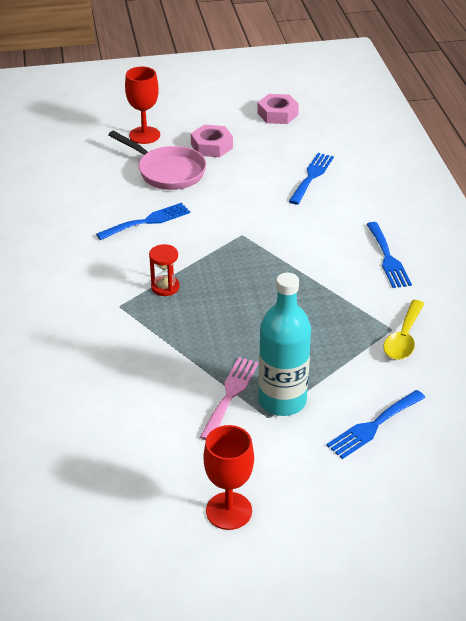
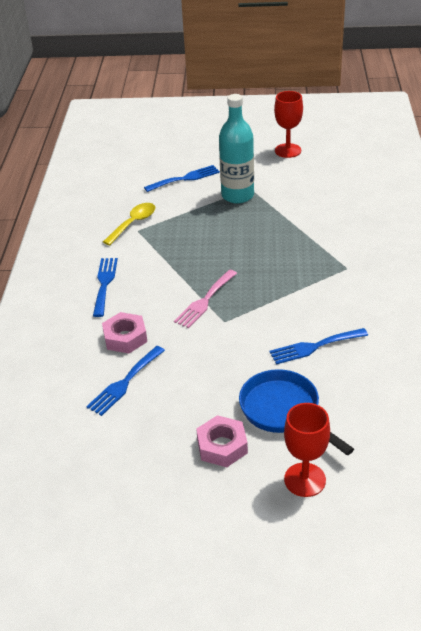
camera: 165 degrees left, 0 degrees up
pink pan [108,131,206,190] -> blue pan [239,369,354,455]
red hourglass [149,244,180,296] -> none
pink fork [200,357,259,440] -> pink fork moved to [174,270,237,328]
pink nut [257,94,299,124] -> pink nut moved to [102,312,147,354]

